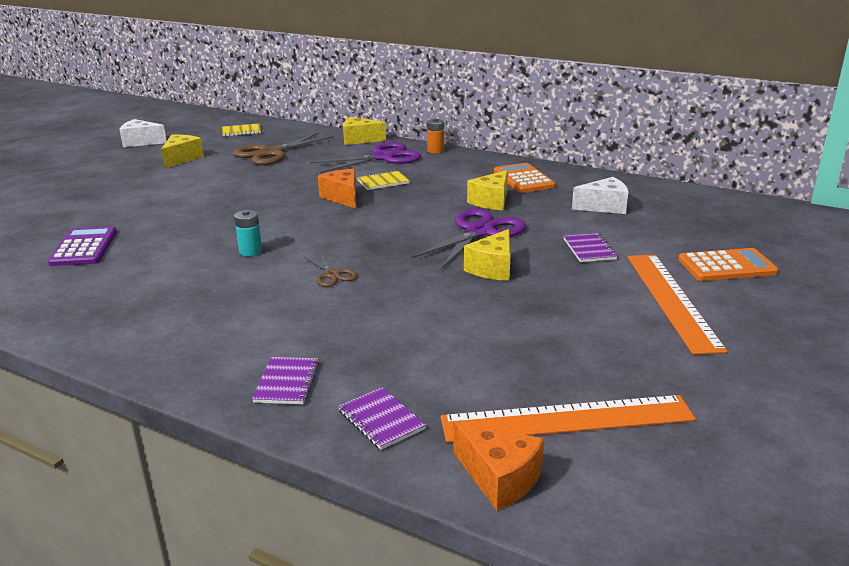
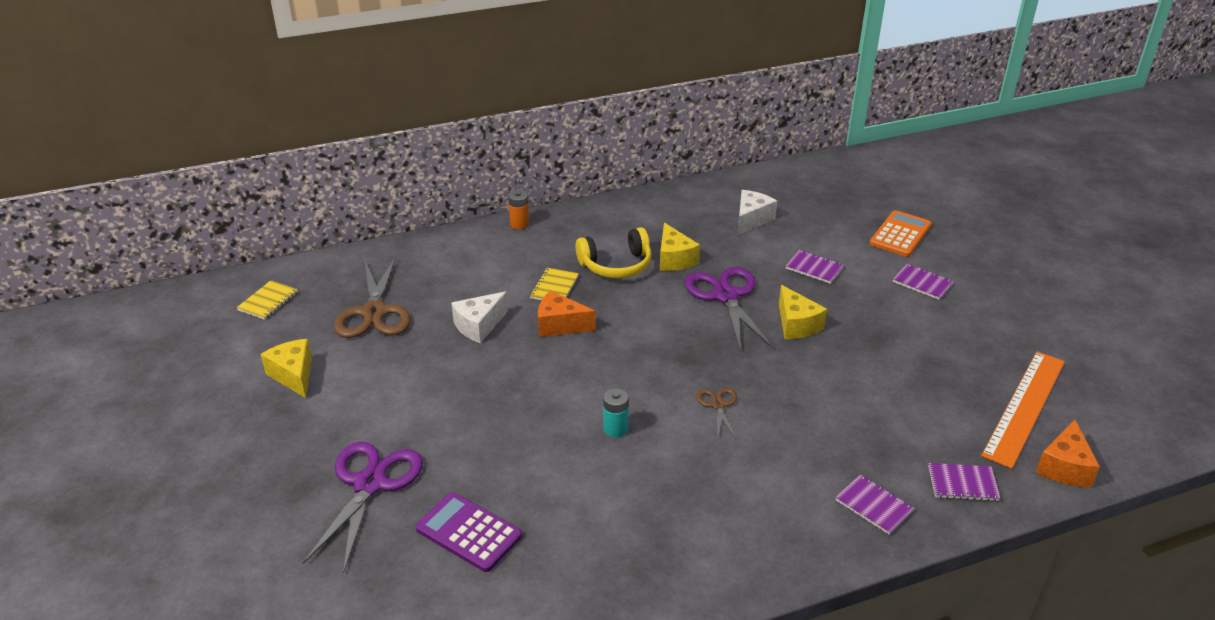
camera: 50 degrees left, 10 degrees up
white cheese [119,119,167,147] -> white cheese moved to [452,291,508,343]
brown scissors [304,252,358,287] -> brown scissors turned 105 degrees counterclockwise [696,388,737,440]
purple scissors [310,142,421,173] -> purple scissors moved to [303,442,423,573]
yellow cheese [343,117,386,145] -> none
orange cheese [453,421,544,511] -> orange cheese turned 120 degrees clockwise [1036,420,1100,487]
orange calculator [494,163,556,193] -> none
orange ruler [627,255,728,355] -> purple notebook [893,263,954,300]
none -> yellow headphones [576,227,652,278]

